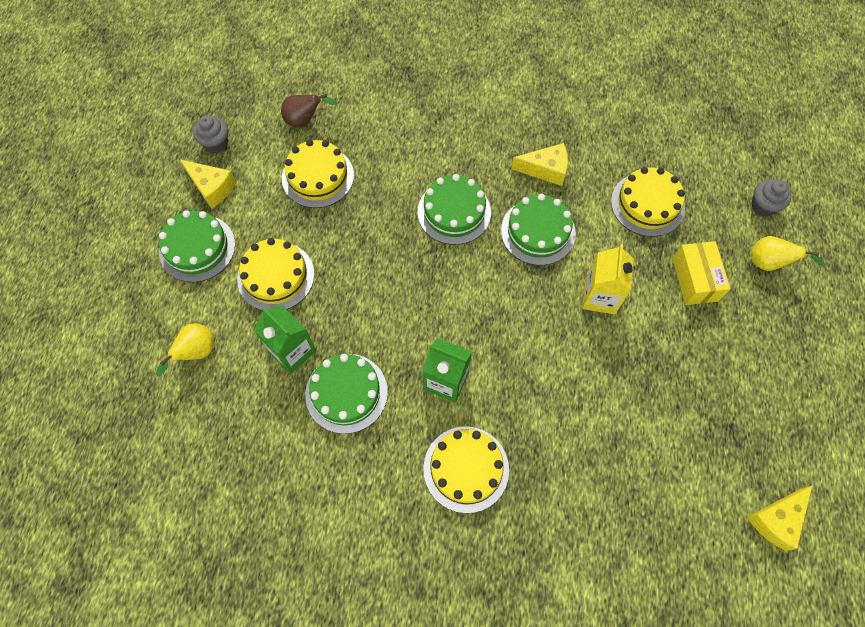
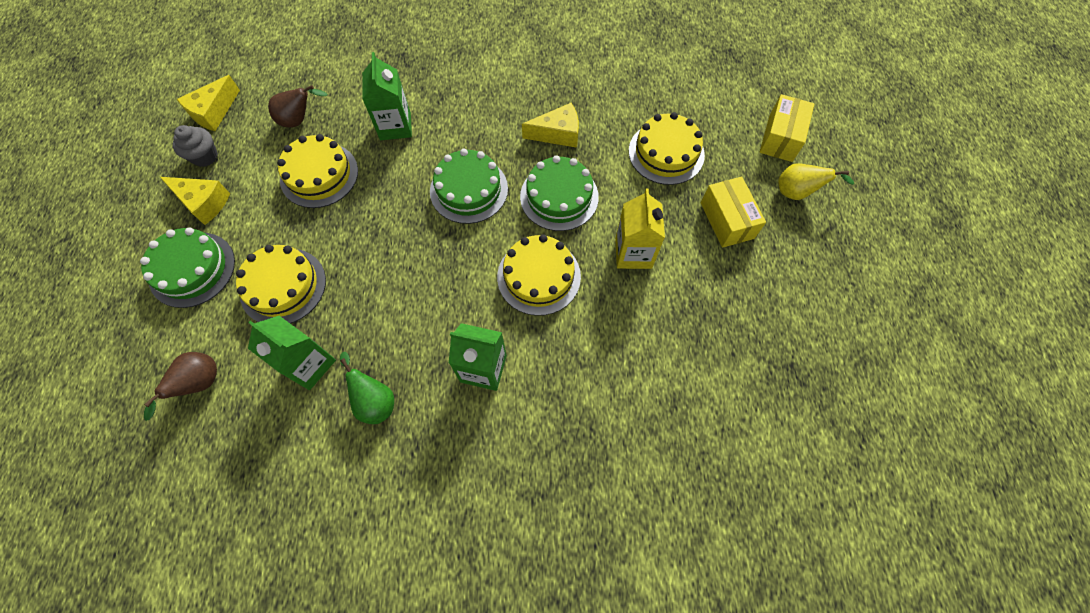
camera: 10 degrees left, 0 degrees up
yellow pear [156,323,214,376] -> brown pear [144,352,217,421]
green cake [305,354,388,434] -> green pear [340,352,394,424]
yellow cake [423,426,509,513] -> yellow cake moved to [497,234,581,316]
yellow cheese [747,486,812,551] -> yellow cheese moved to [177,75,240,131]
grey cupcake [751,179,791,217] -> yellow box [760,94,814,162]
none -> green carton [362,52,412,140]

